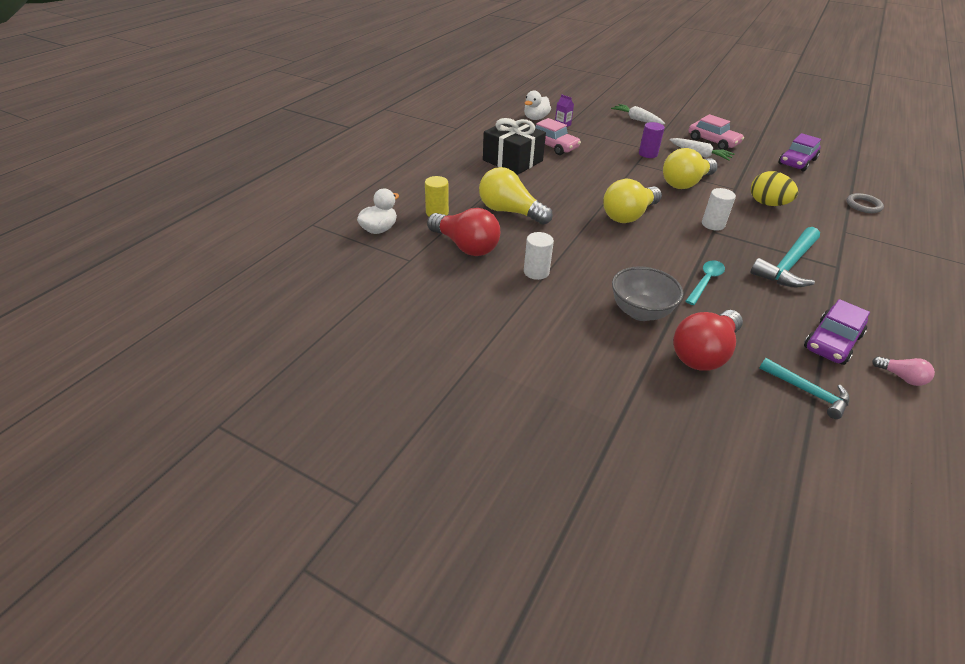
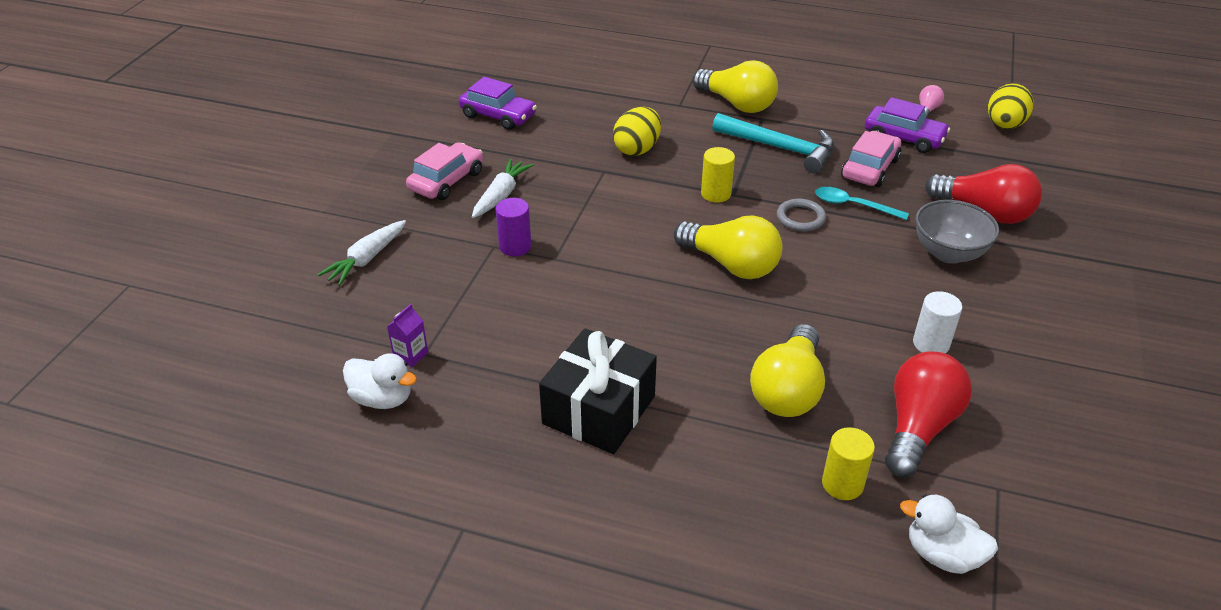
camera: 100 degrees left, 0 degrees up
pink car [535,118,581,155] -> pink car moved to [841,131,901,187]
yellow light bulb [663,148,718,189] -> yellow light bulb moved to [693,60,778,113]
white cylinder [702,188,736,231] -> yellow cylinder [701,147,735,203]
turquoise hammer [760,358,850,419] -> none
grey ring [847,193,884,213] -> grey ring moved to [777,199,826,231]
none -> yellow egg [988,84,1034,129]

